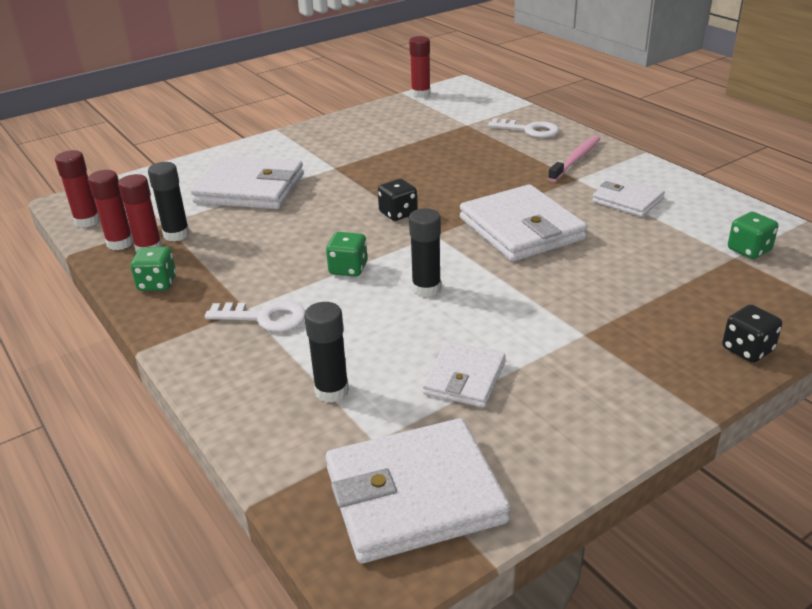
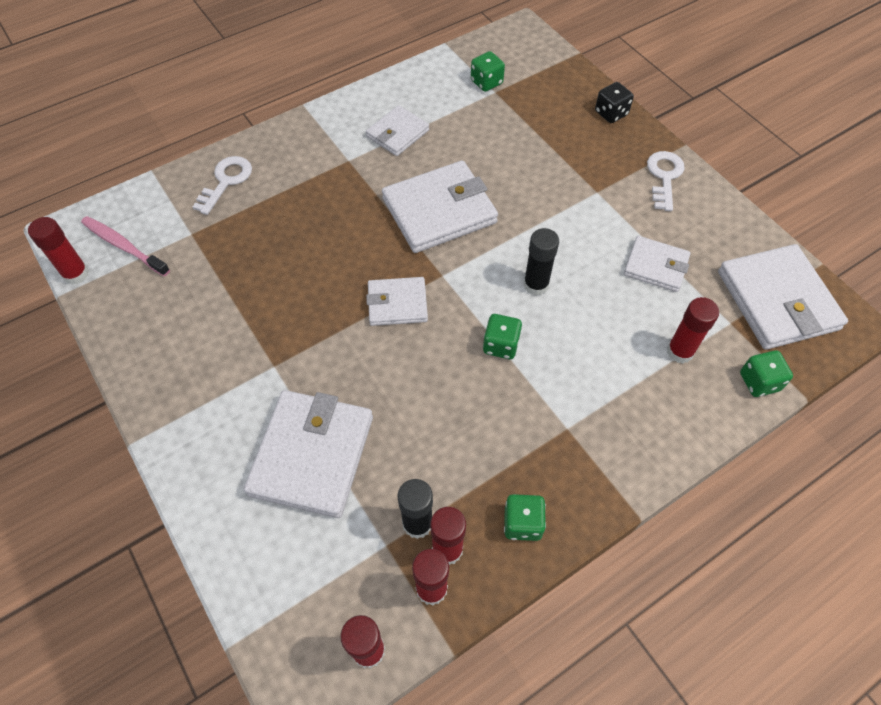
camera: 90 degrees left, 25 degrees up
white key [205,301,305,332] -> white key moved to [647,151,685,211]
black glue stick [304,302,349,403] -> red glue stick [667,297,719,363]
black dice [378,179,417,221] -> white wallet [366,277,428,326]
pink toothbrush [548,135,601,182] -> pink toothbrush moved to [81,216,170,276]
none -> green dice [740,350,793,397]

